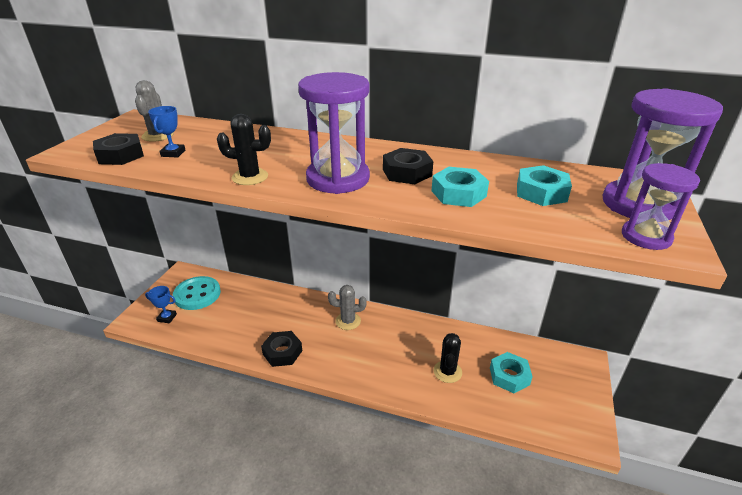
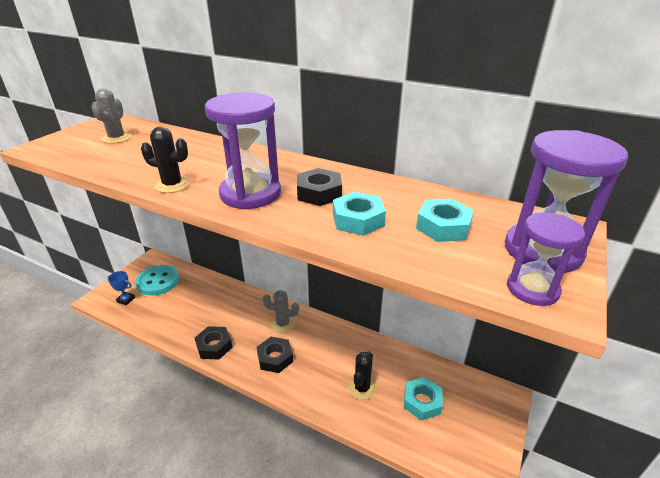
camera: 10 degrees right, 0 degrees up
black nut [93,133,144,165] -> black nut moved to [257,337,293,373]
blue trophy [148,106,185,158] -> none

